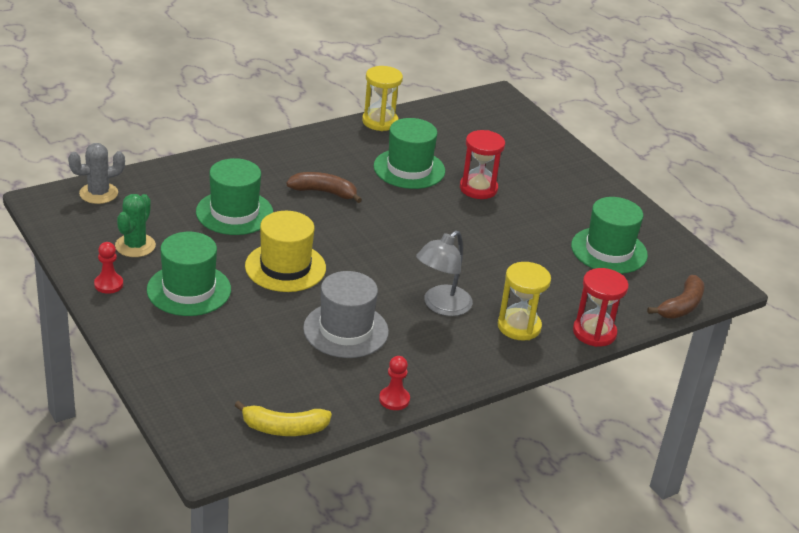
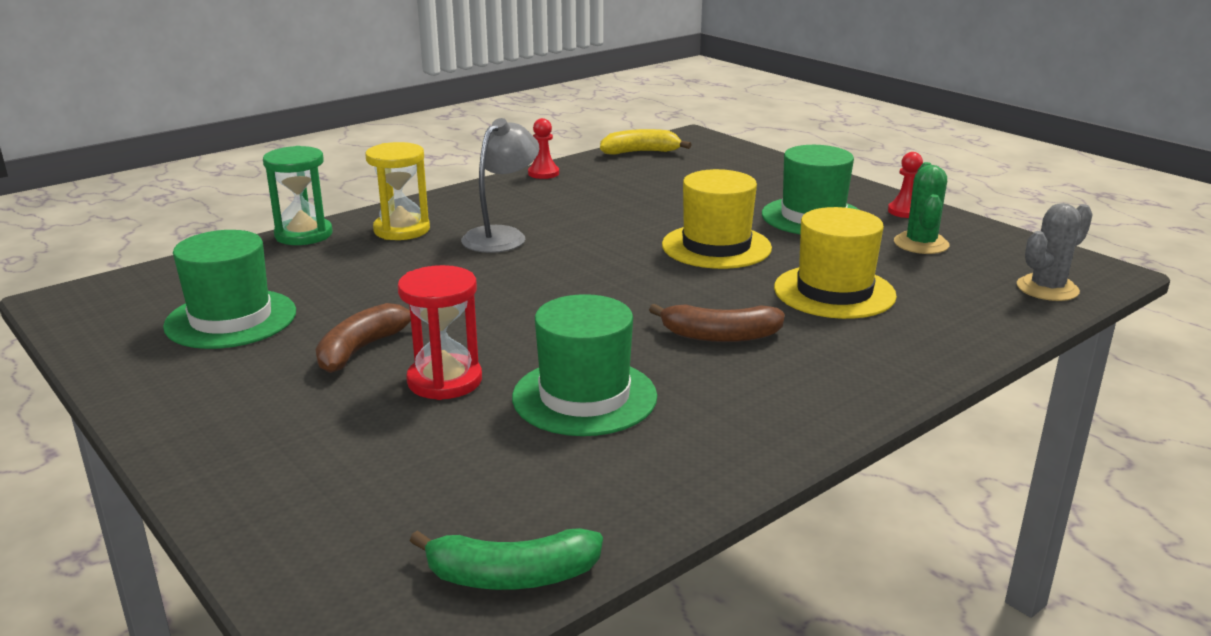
camera: 175 degrees right, 10 degrees down
green hat [196,158,273,235] -> yellow hat [774,207,897,319]
grey hat [303,271,389,358] -> none
yellow hourglass [362,66,403,131] -> none
red hourglass [573,268,629,347] -> green hourglass [263,146,332,245]
brown banana [647,275,704,318] -> brown banana moved to [315,303,411,373]
none -> green banana [410,528,603,590]

